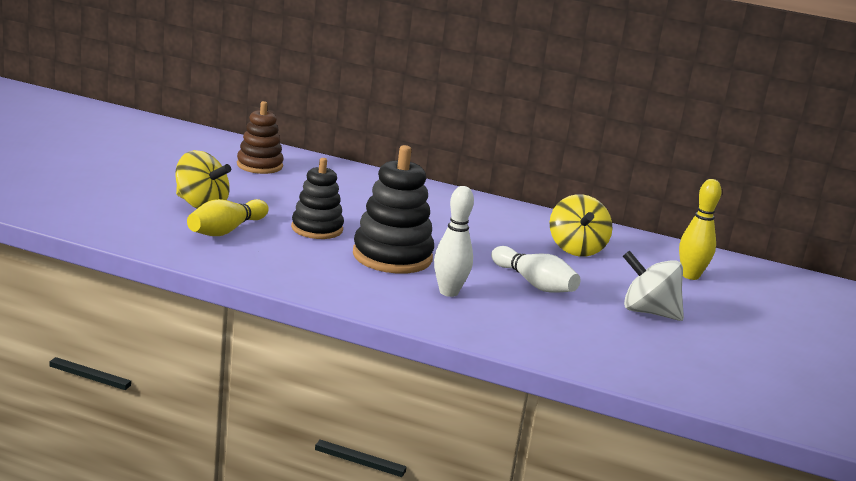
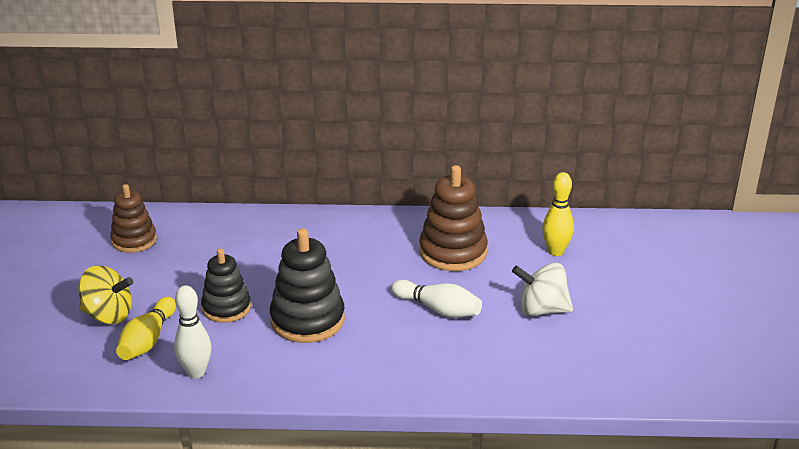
camera: 15 degrees left, 10 degrees up
white bowling pin [434,186,474,297] -> white bowling pin moved to [174,285,212,379]
yellow spinning top [550,194,613,257] -> brown stacking toy [419,165,488,271]

